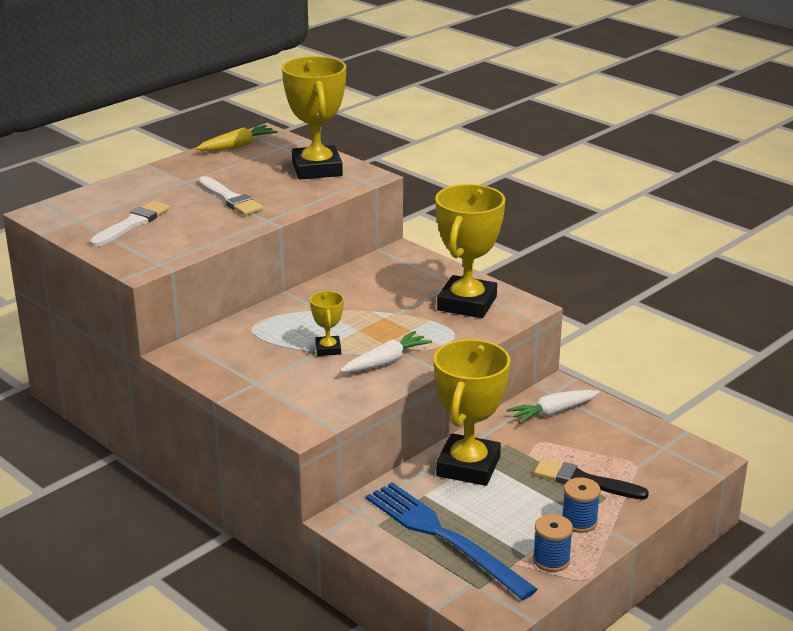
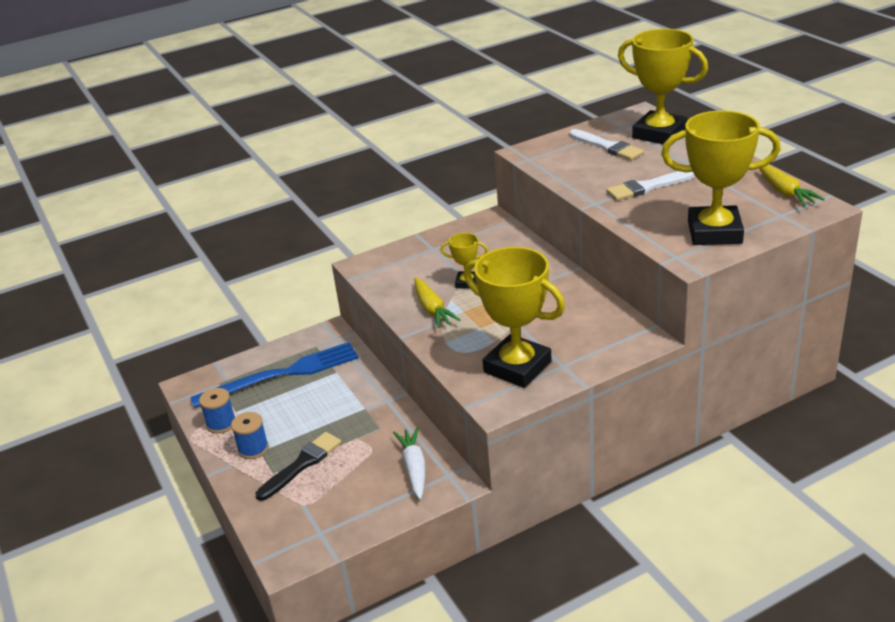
camera: 110 degrees right, 5 degrees up
white carrot [340,331,432,372] -> yellow carrot [414,277,461,328]
yellow trophy [434,339,511,486] -> yellow trophy moved to [618,29,708,144]

